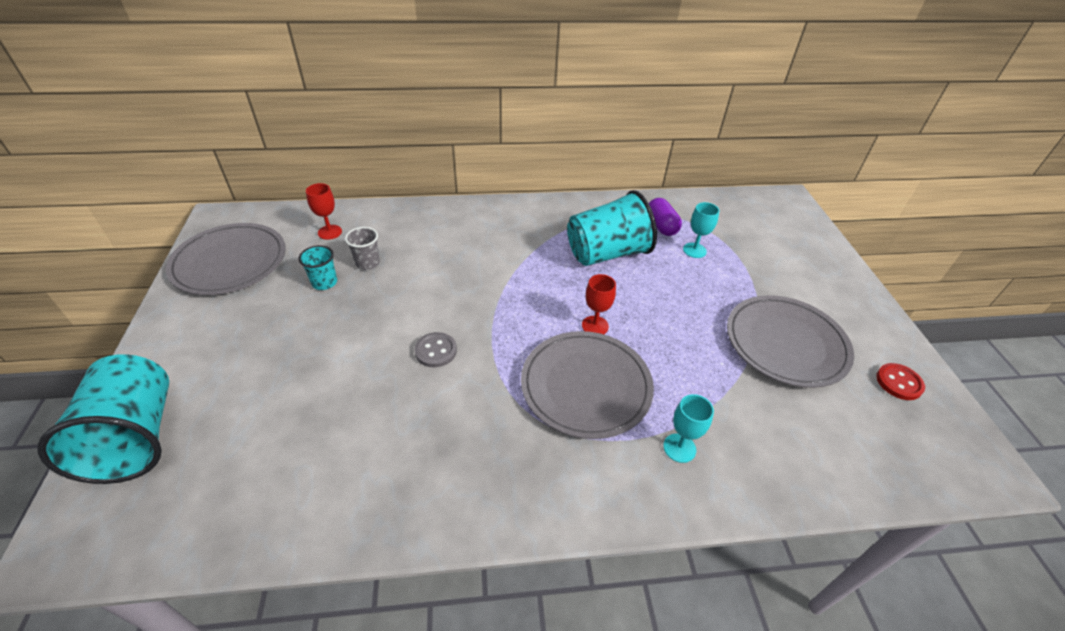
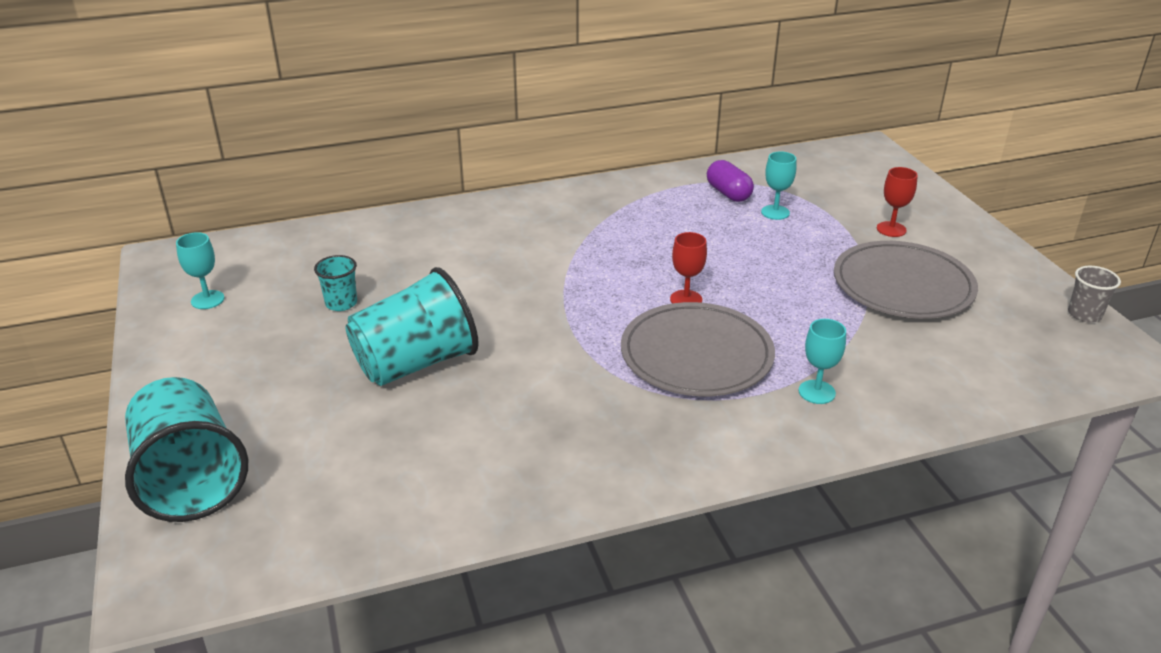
camera: 10 degrees left, 10 degrees down
grey plate [166,223,286,295] -> turquoise goblet [176,232,225,309]
red goblet [306,183,342,240] -> red goblet moved to [877,167,918,237]
grey cup [345,227,380,270] -> grey cup moved to [1068,266,1121,322]
grey button [414,332,457,367] -> none
turquoise cup [567,190,657,266] -> turquoise cup moved to [345,267,479,386]
red button [876,363,925,400] -> none

